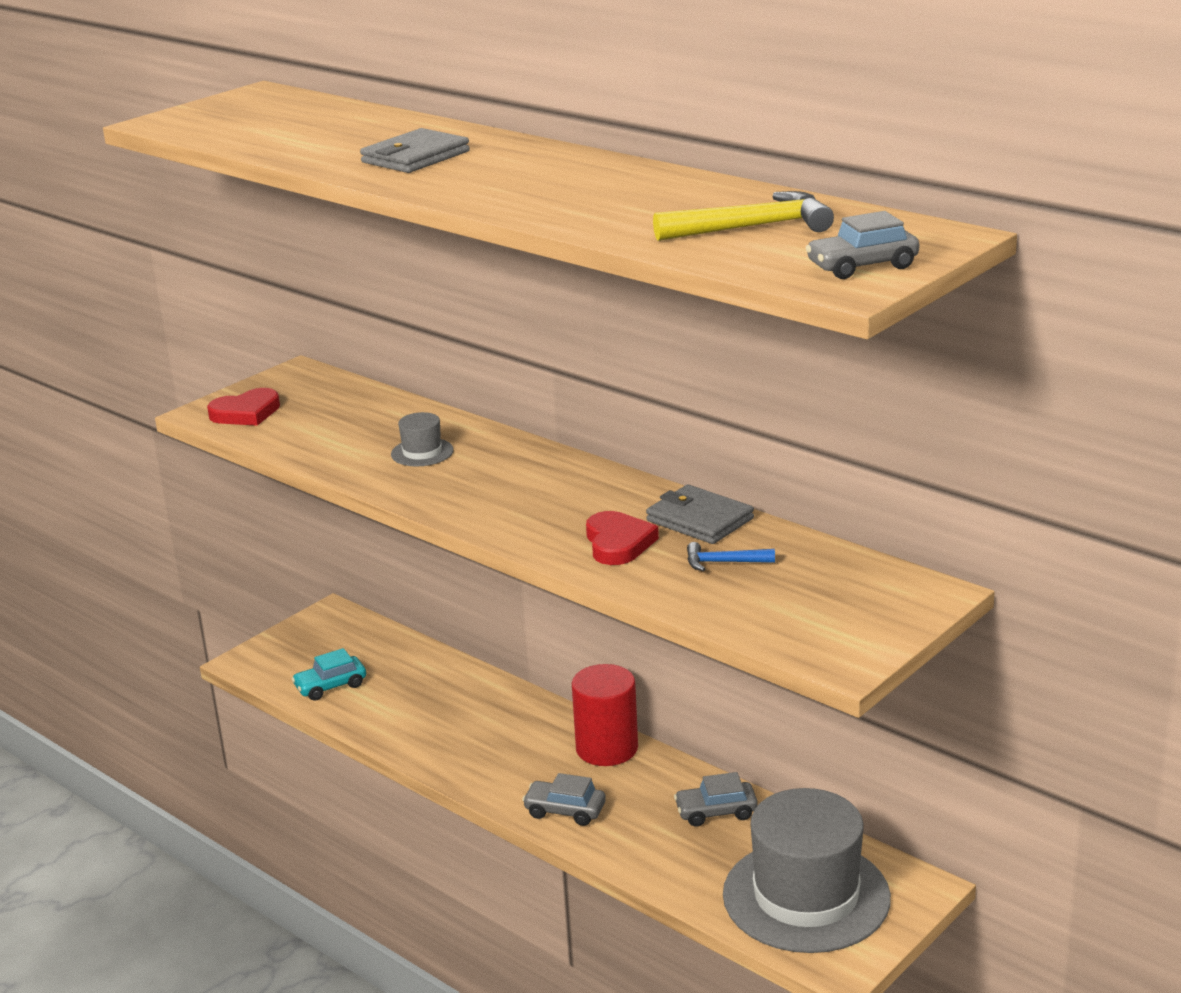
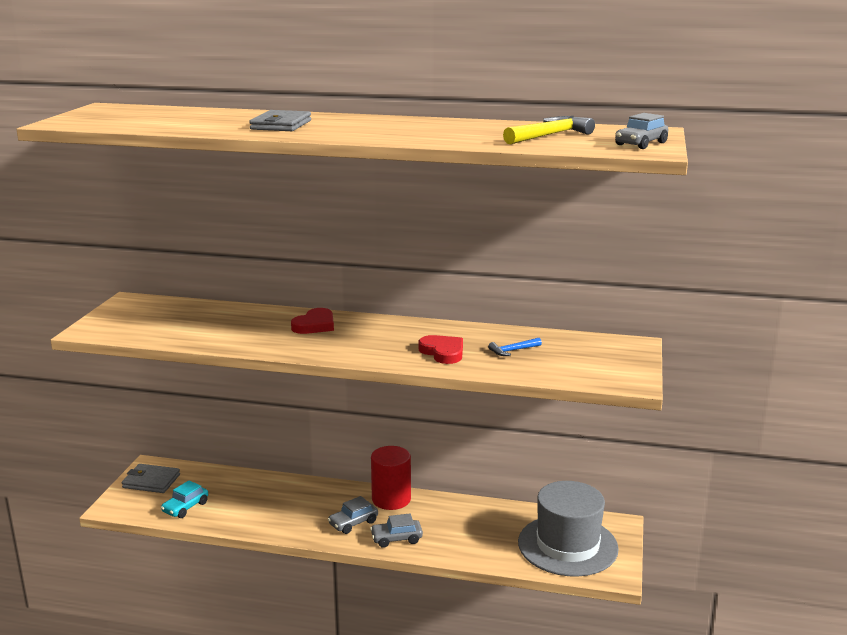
camera: 30 degrees left, 5 degrees down
red heart [207,388,280,426] -> red heart moved to [291,308,334,334]
grey hat [391,412,454,467] -> none
grey wallet [646,485,754,544] -> grey wallet moved to [122,464,180,493]
grey car [674,772,758,827] -> grey car moved to [328,496,378,534]

